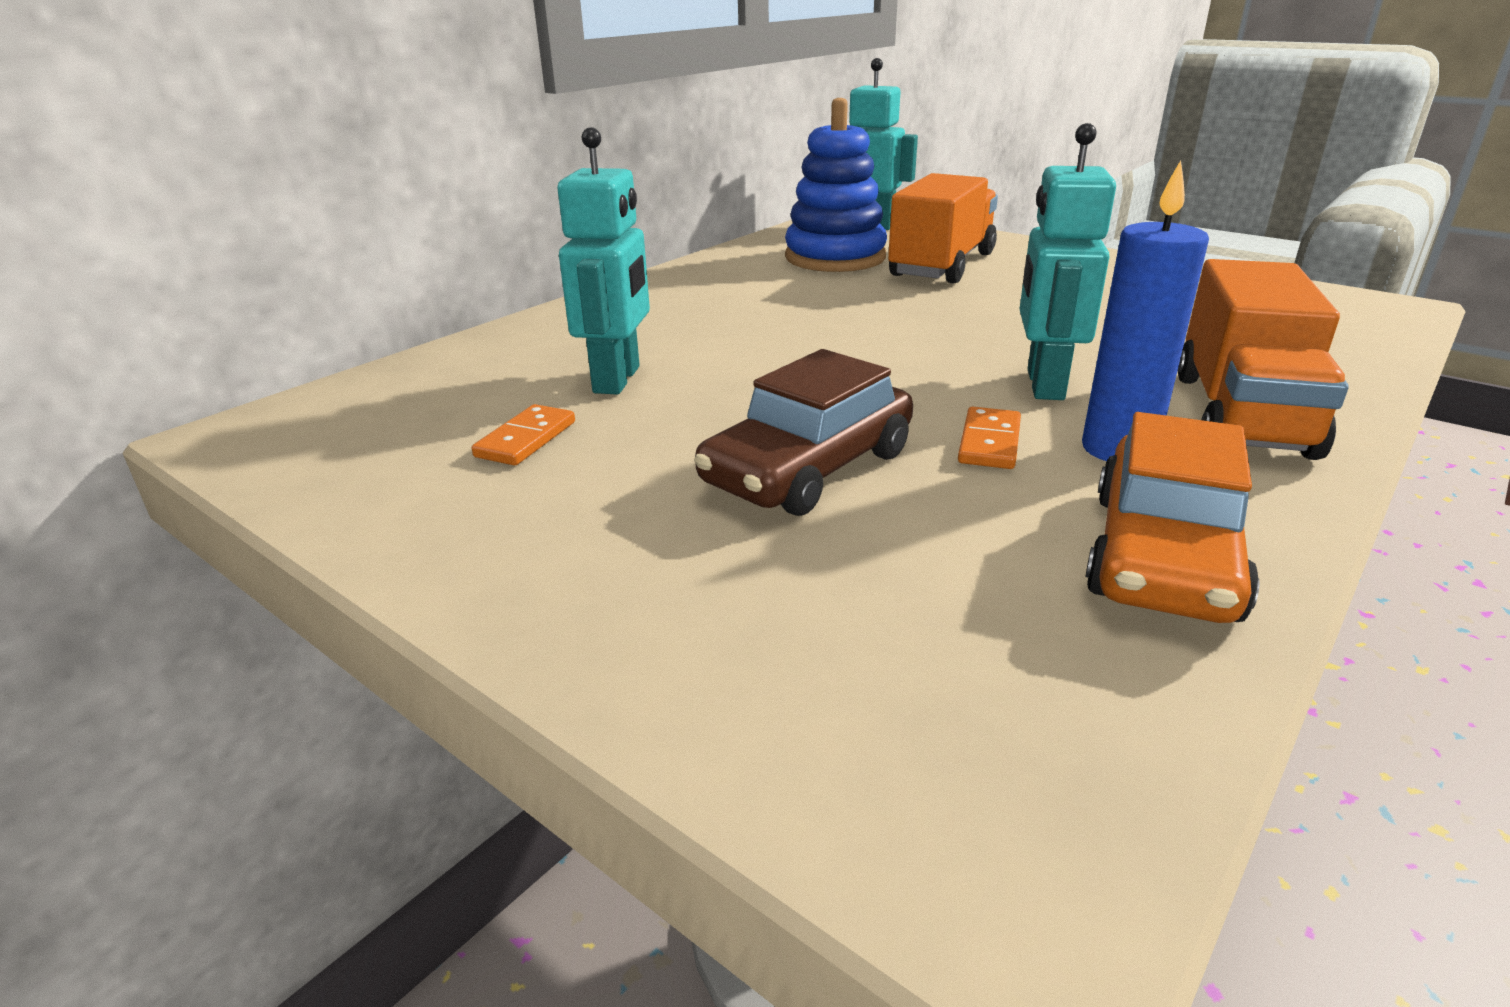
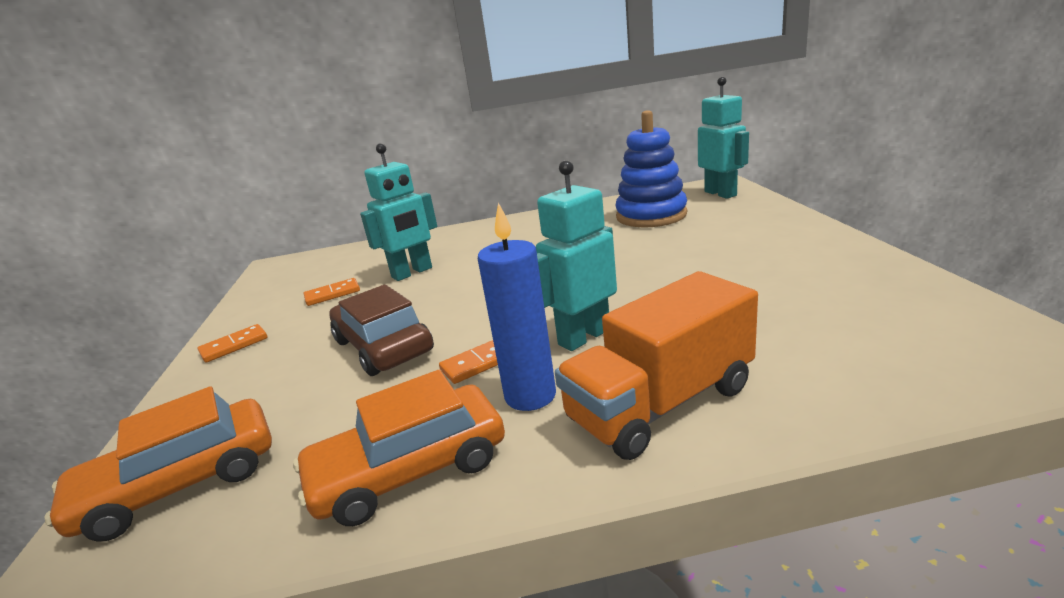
camera: 45 degrees right, 5 degrees down
brown car [694,349,913,516] -> brown car turned 60 degrees clockwise [329,284,434,376]
orange truck [888,173,998,284] -> none
none -> orange car [44,386,272,542]
none -> orange domino [198,324,267,363]

